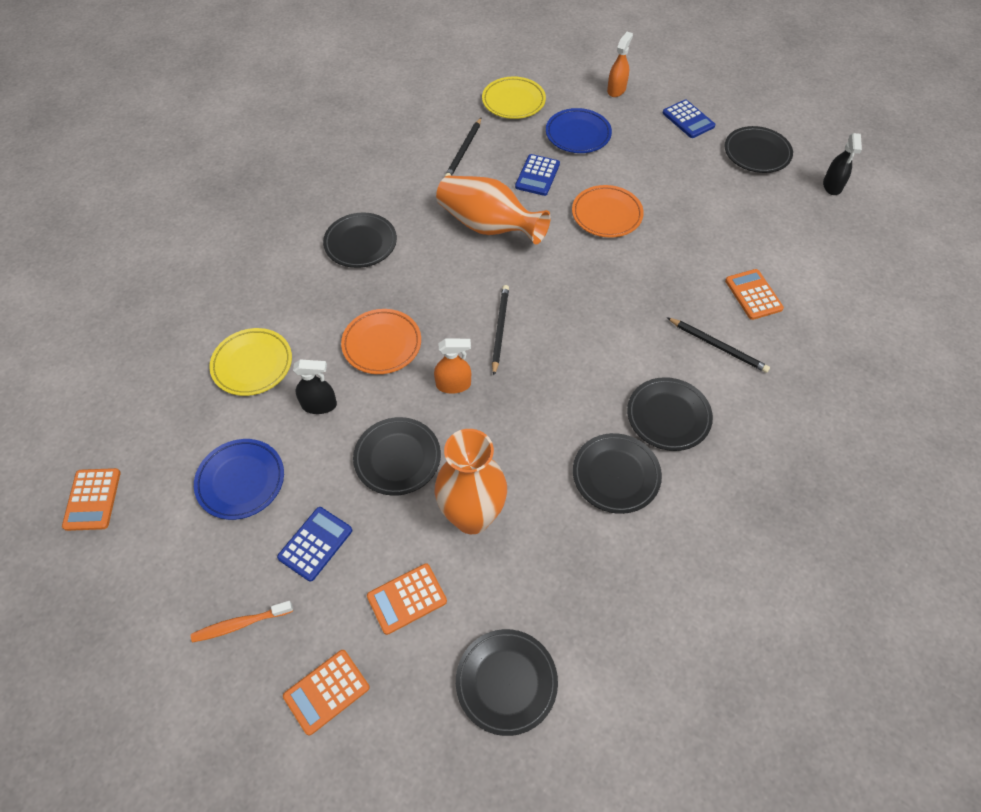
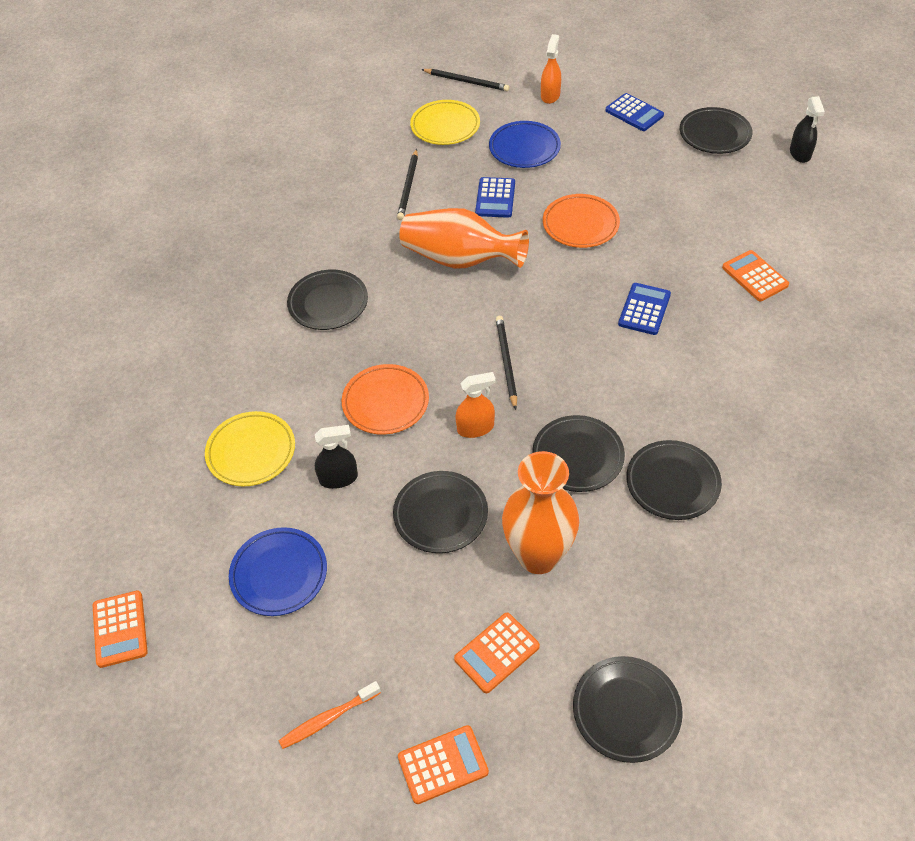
camera: 10 degrees left, 5 degrees down
blue calculator [277,507,352,582] -> blue calculator moved to [618,283,671,335]
orange calculator [283,650,369,735] -> orange calculator turned 150 degrees counterclockwise [398,725,489,804]
black plate [627,377,713,451] -> black plate moved to [532,415,625,492]
black pencil [667,317,770,373] -> black pencil moved to [421,69,510,91]

